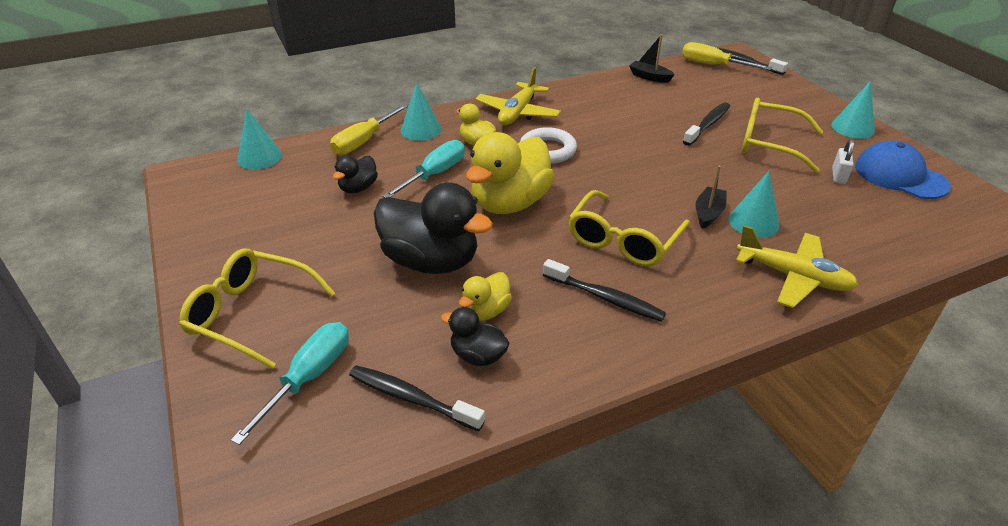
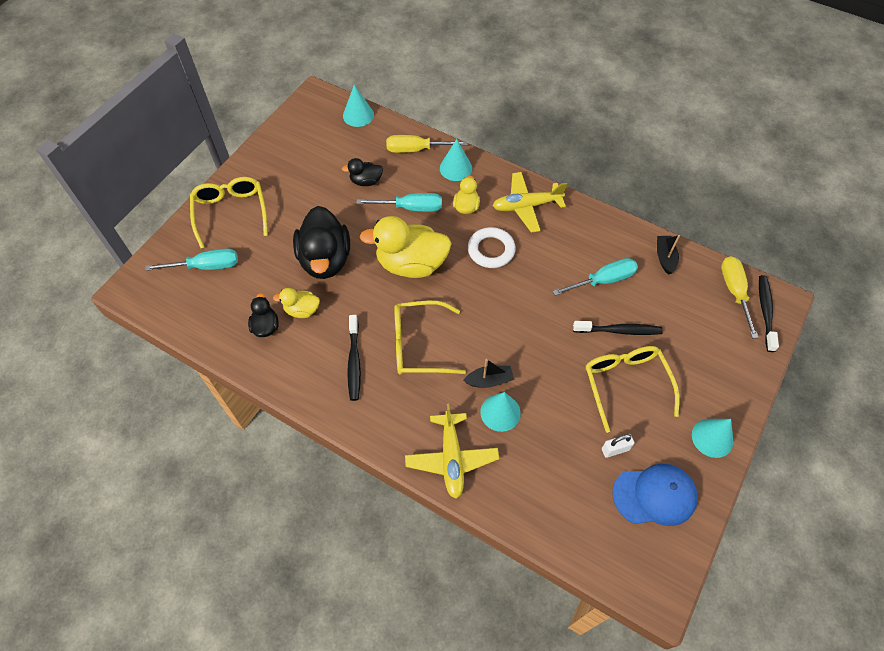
camera: 55 degrees right, 20 degrees up
black toothbrush [349,365,485,431] -> none
blue cap [855,141,951,199] -> blue cap turned 75 degrees clockwise [612,464,698,526]
none -> turquoise screwdriver [552,258,638,296]

